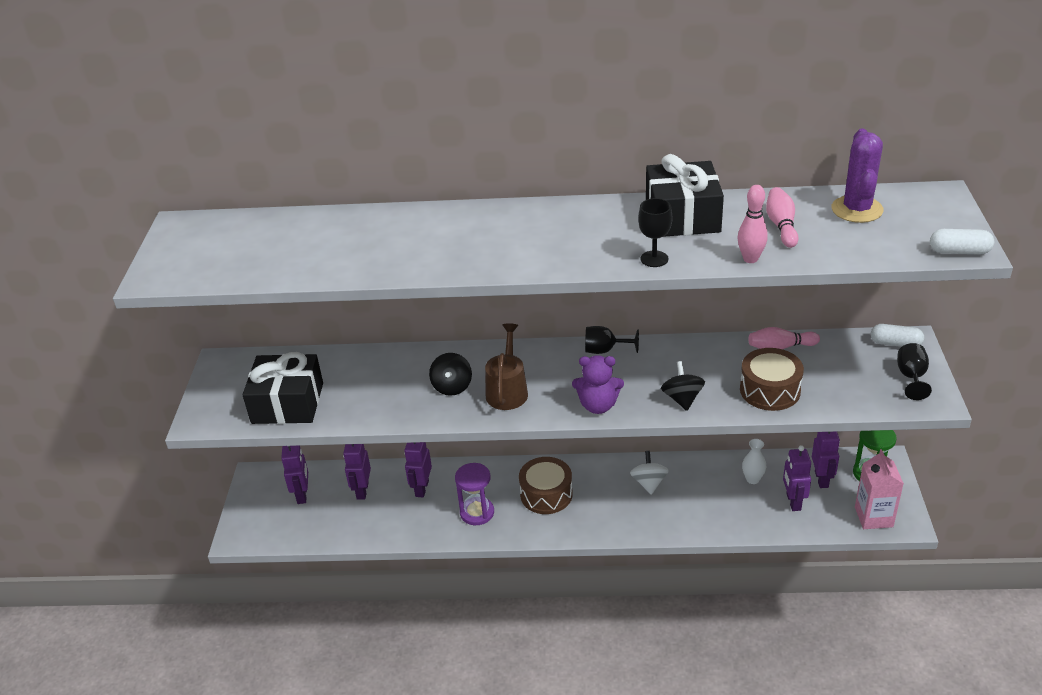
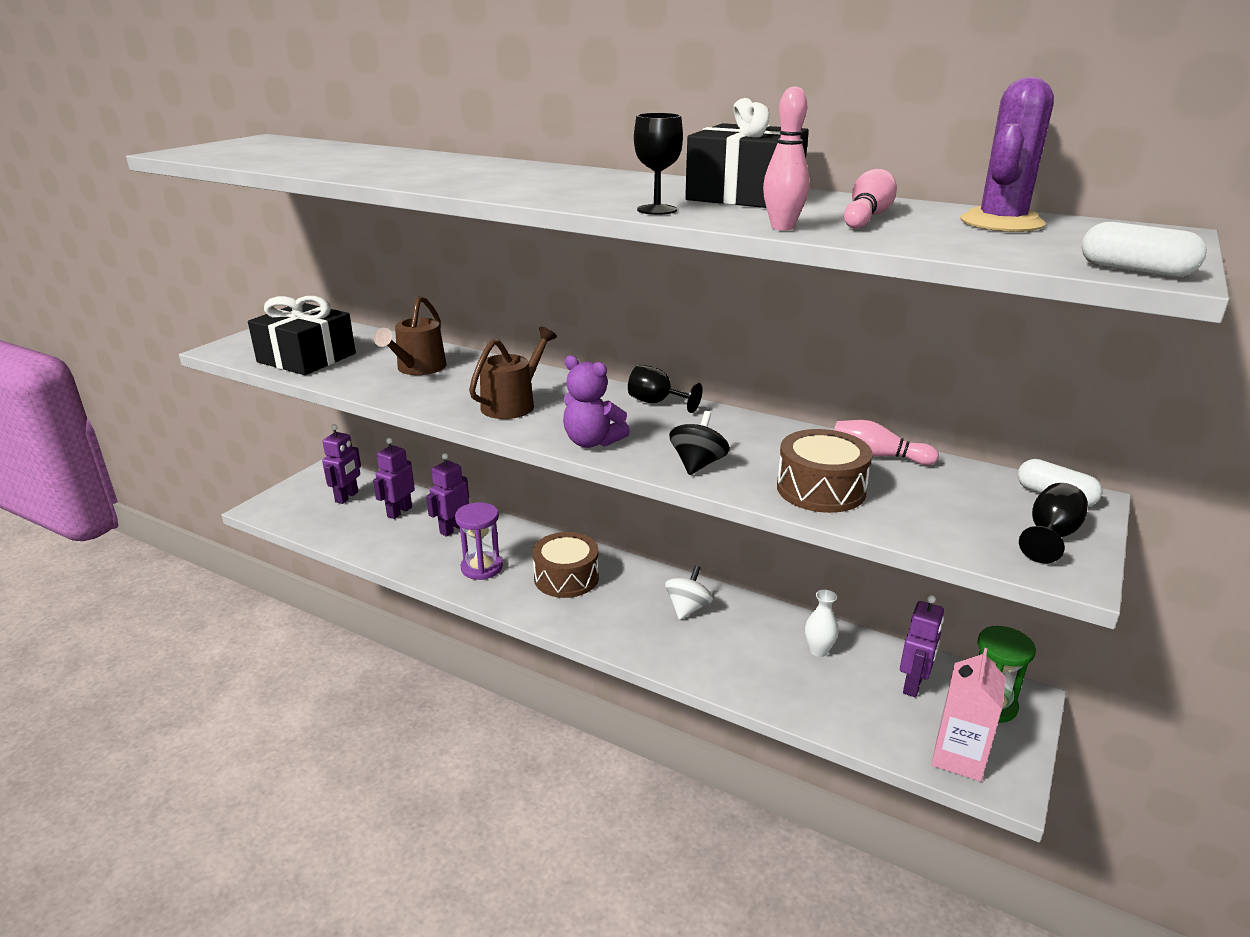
camera: 25 degrees right, 10 degrees down
black spinning top [429,353,472,396] -> none
purple robot [783,445,811,511] -> none
none -> brown watering can [374,296,447,375]

